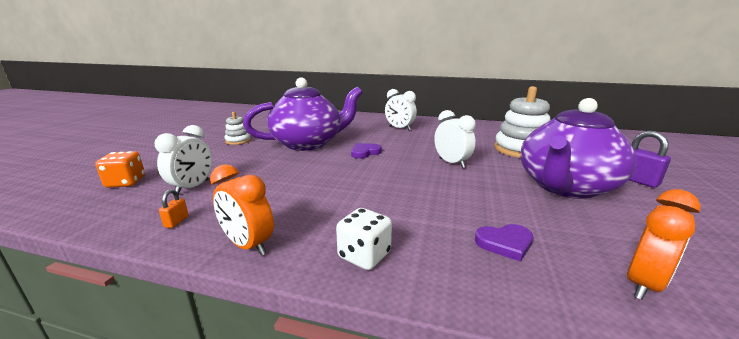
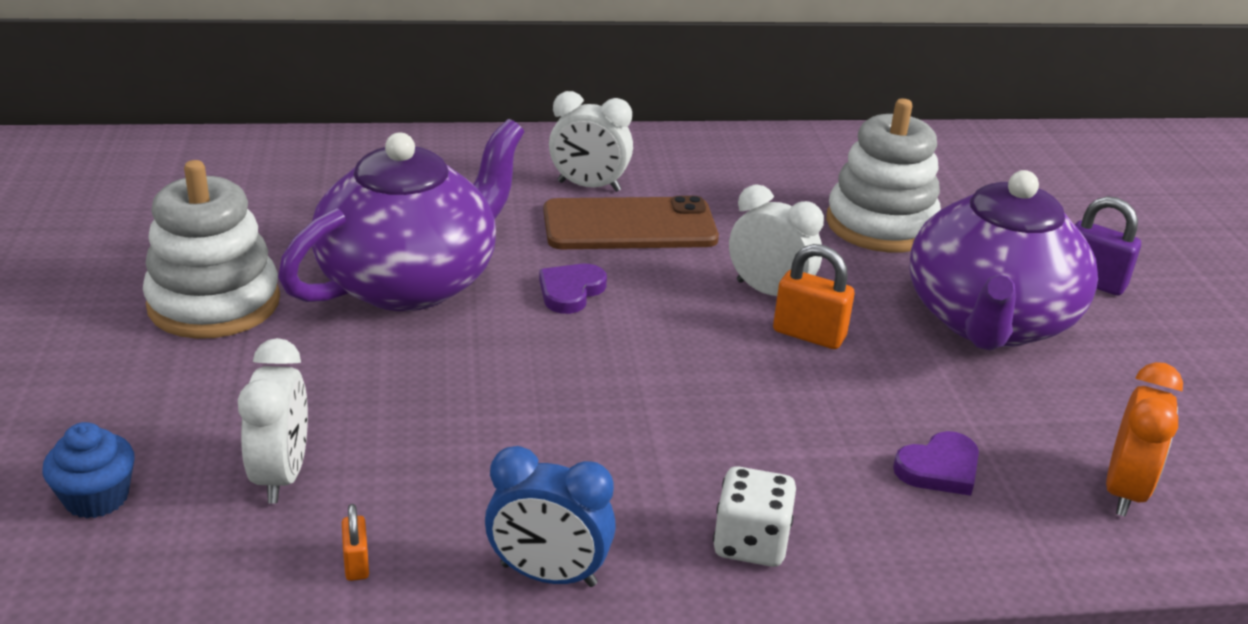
camera: 25 degrees left, 10 degrees up
orange dice [95,151,145,188] -> blue cupcake [42,422,135,519]
orange clock [210,164,274,256] -> blue clock [485,446,616,587]
white stacking toy [225,112,251,145] -> white stacking toy [143,160,280,339], size x1.95
none -> brown phone [543,196,719,249]
none -> orange padlock [773,244,855,349]

